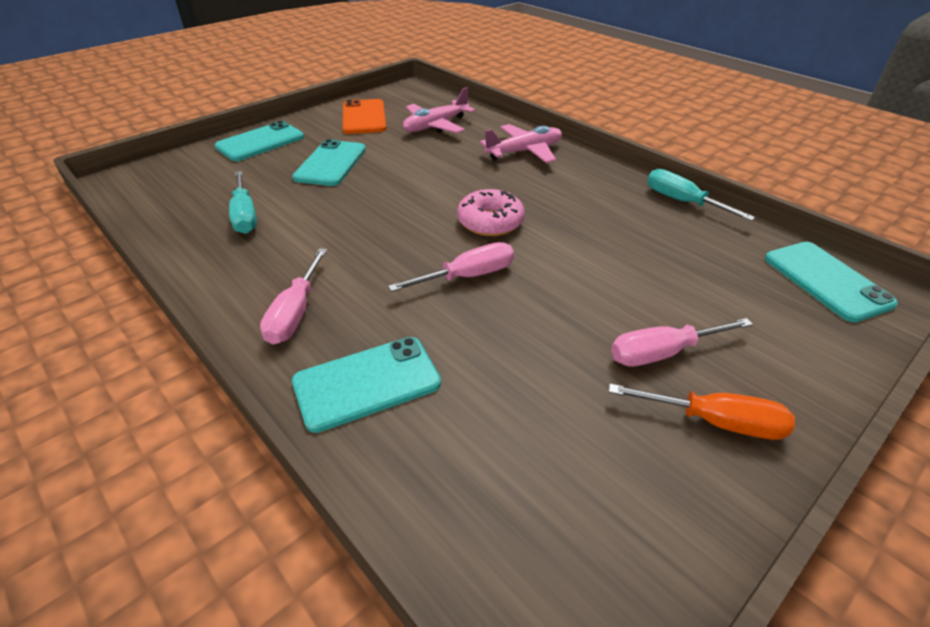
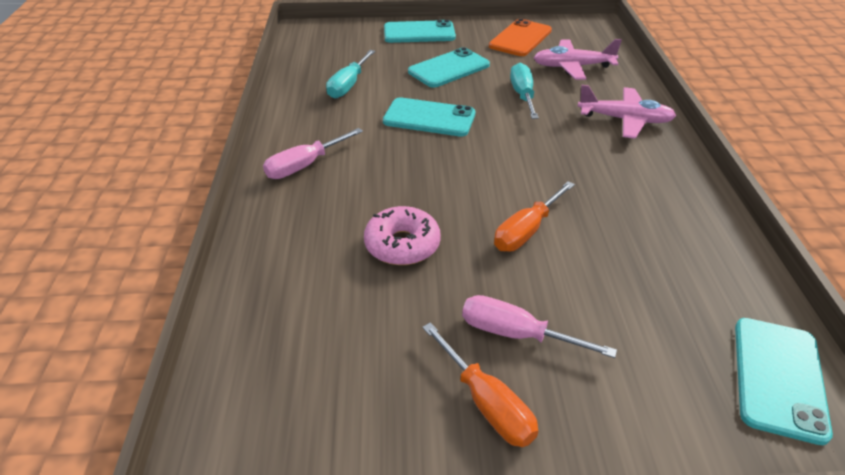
camera: 40 degrees right, 0 degrees up
turquoise phone [292,337,441,433] -> turquoise phone moved to [383,97,475,137]
pink screwdriver [388,242,514,292] -> none
pink donut [457,189,525,236] -> pink donut moved to [364,206,441,265]
turquoise screwdriver [647,169,756,221] -> turquoise screwdriver moved to [510,63,539,119]
none -> orange screwdriver [494,181,575,252]

